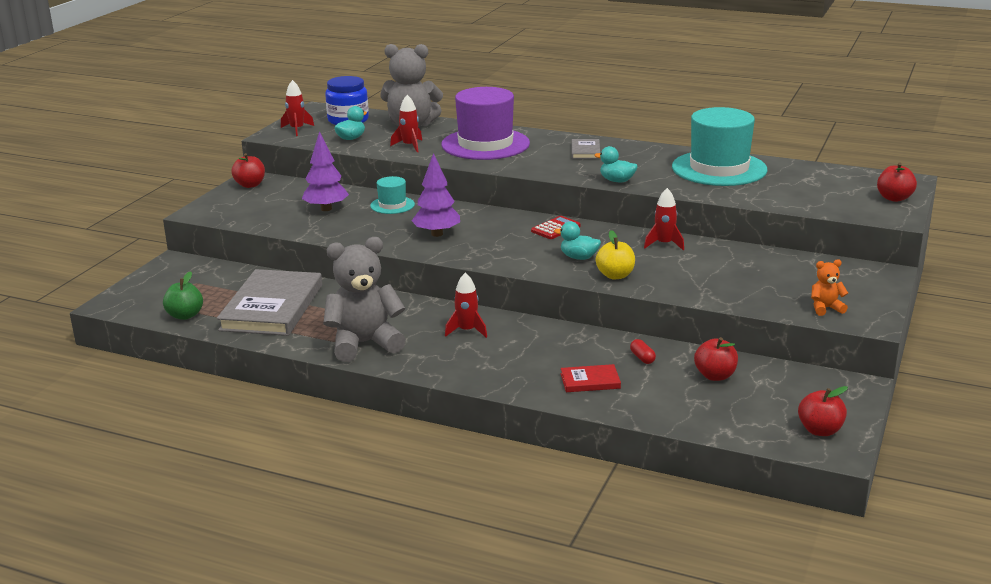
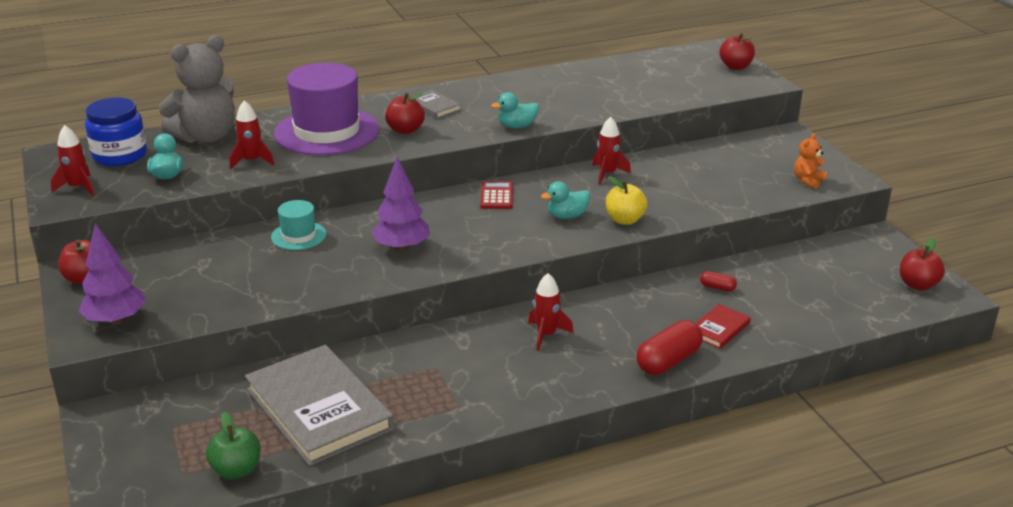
camera: 45 degrees left, 5 degrees up
purple tree [302,131,349,211] -> purple tree moved to [78,224,146,325]
grey teddy bear [323,237,406,362] -> none
turquoise hat [672,107,767,186] -> none
red apple [694,337,738,381] -> red apple moved to [385,93,425,134]
none -> red capsule [636,320,703,375]

